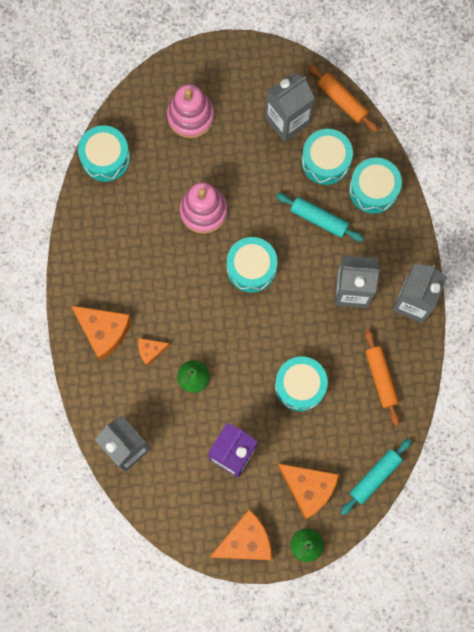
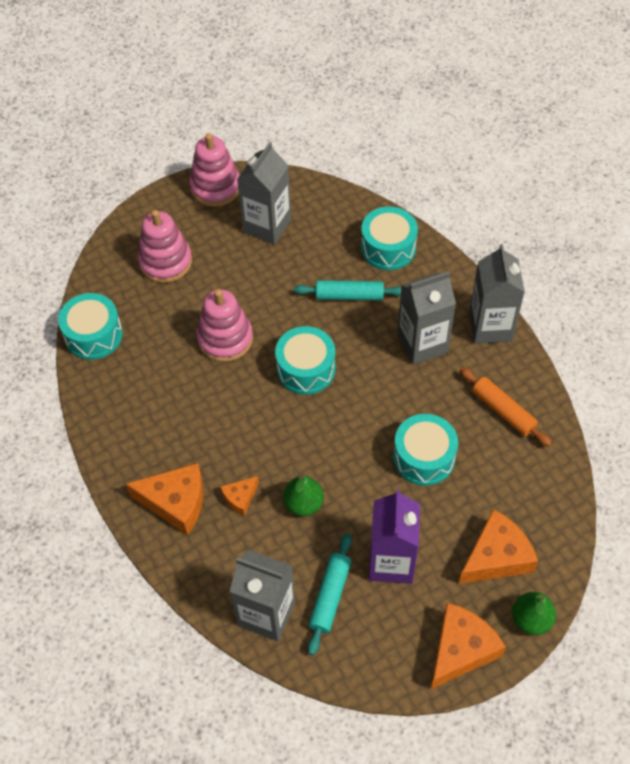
camera: 25 degrees left, 20 degrees down
orange cheese [278,463,339,520] -> orange cheese turned 45 degrees counterclockwise [459,509,538,584]
turquoise drum [302,129,353,185] -> none
orange rolling pin [308,64,379,132] -> none
turquoise rolling pin [340,439,412,515] -> turquoise rolling pin moved to [308,533,352,655]
none -> pink stacking toy [189,133,240,207]

